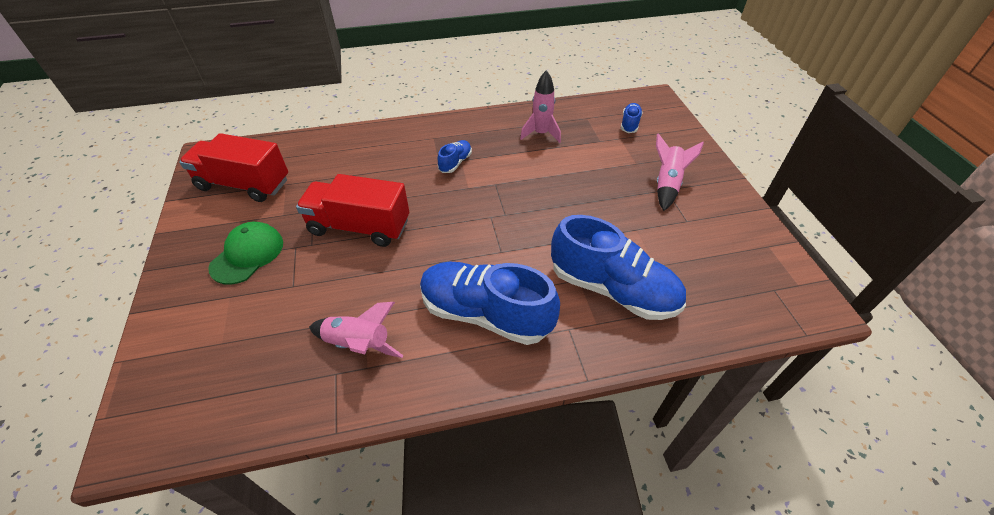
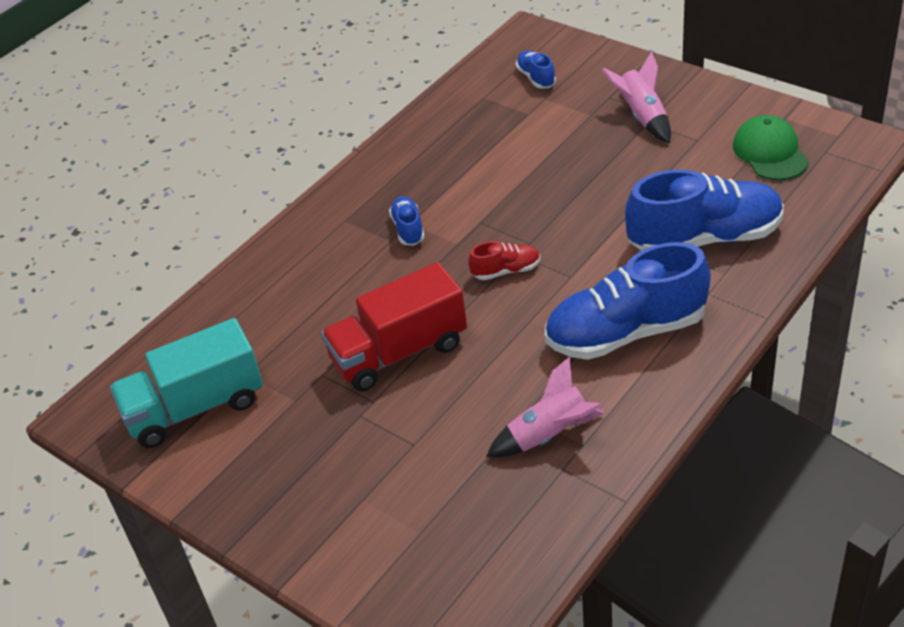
camera: 35 degrees left, 5 degrees down
red truck [179,133,288,202] -> turquoise truck [110,318,263,448]
green cap [208,222,283,285] -> green cap moved to [733,115,809,180]
pink rocket [520,70,561,143] -> none
none -> red shoe [469,241,541,280]

